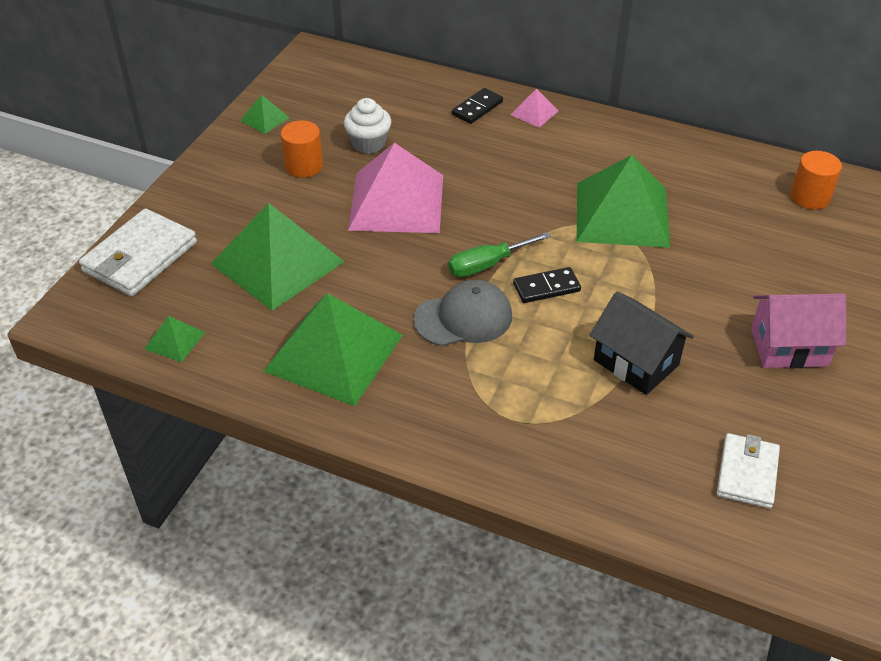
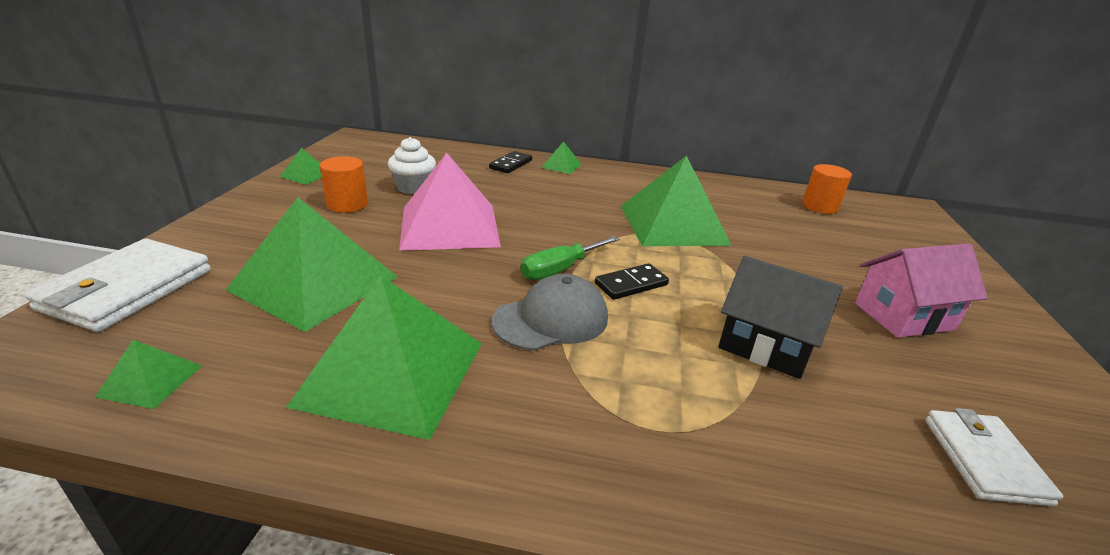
camera: 15 degrees left, 15 degrees down
pink pyramid [510,89,558,128] -> green pyramid [541,141,582,174]

